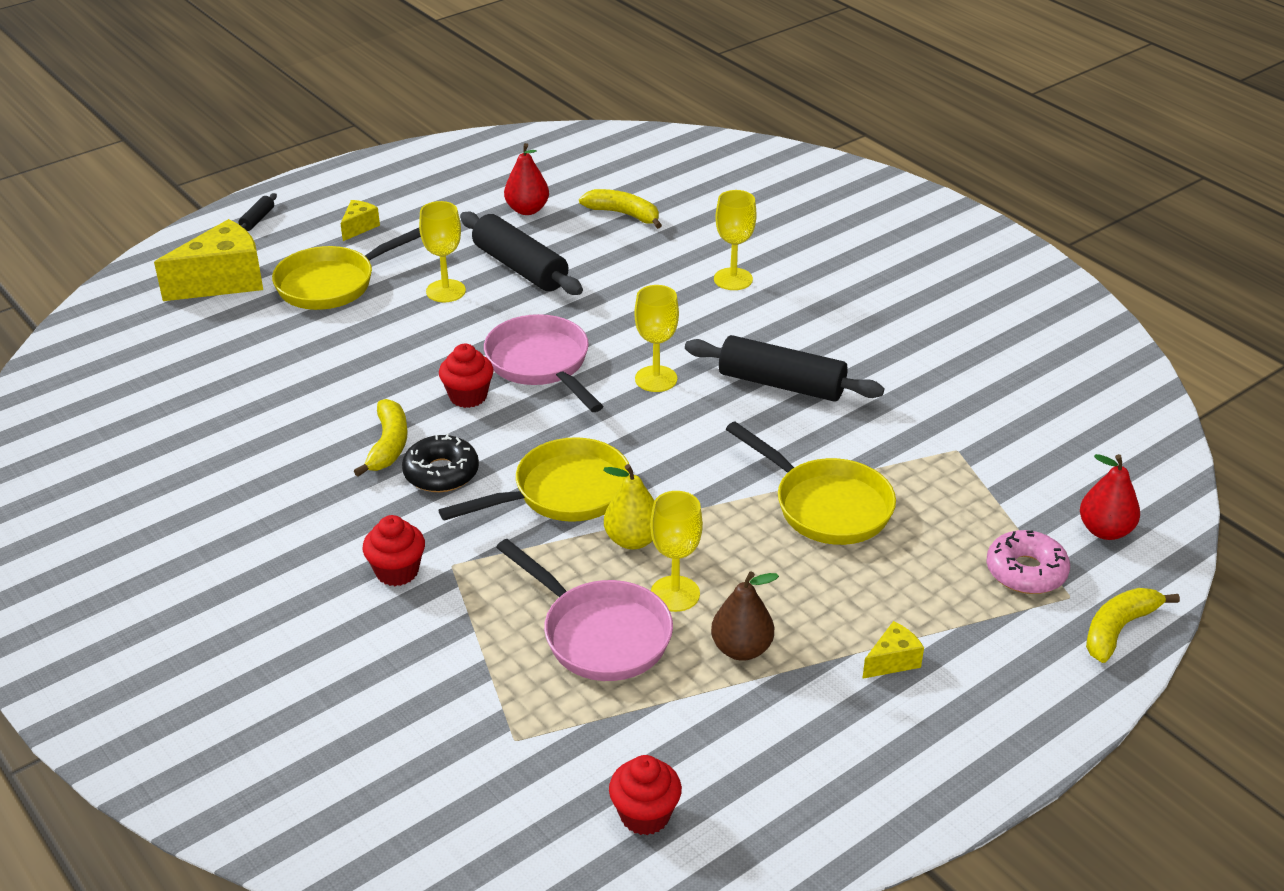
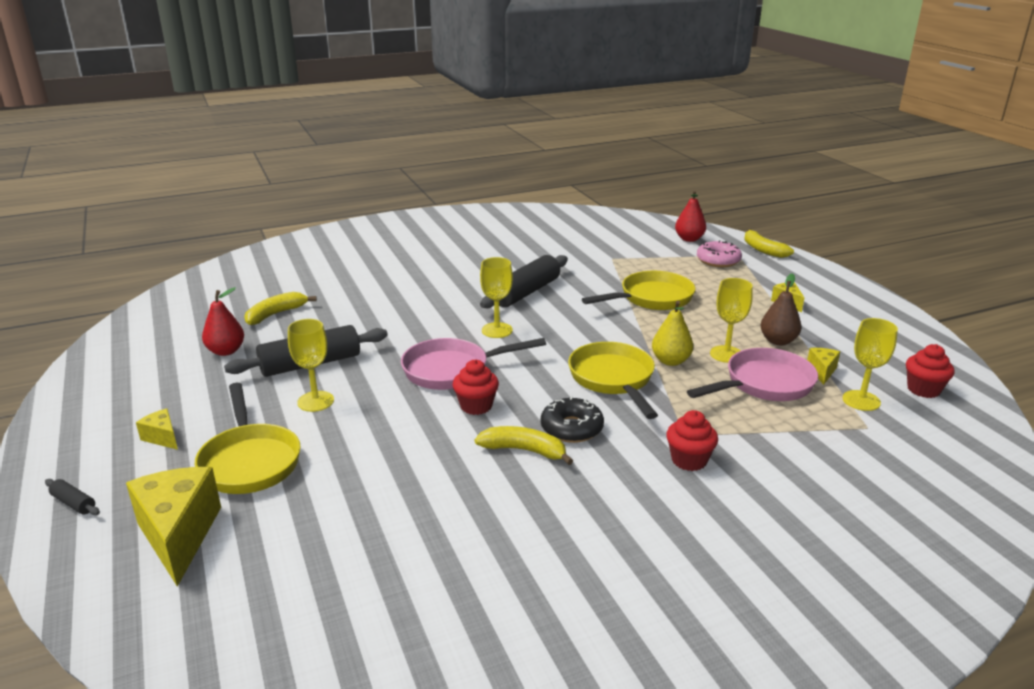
camera: 75 degrees left, 10 degrees down
yellow goblet [714,190,757,290] -> yellow goblet moved to [843,318,898,411]
none -> yellow cheese [807,348,840,385]

